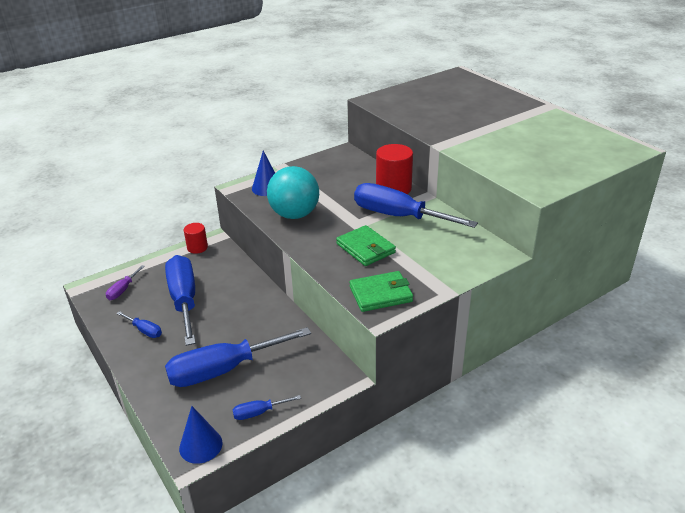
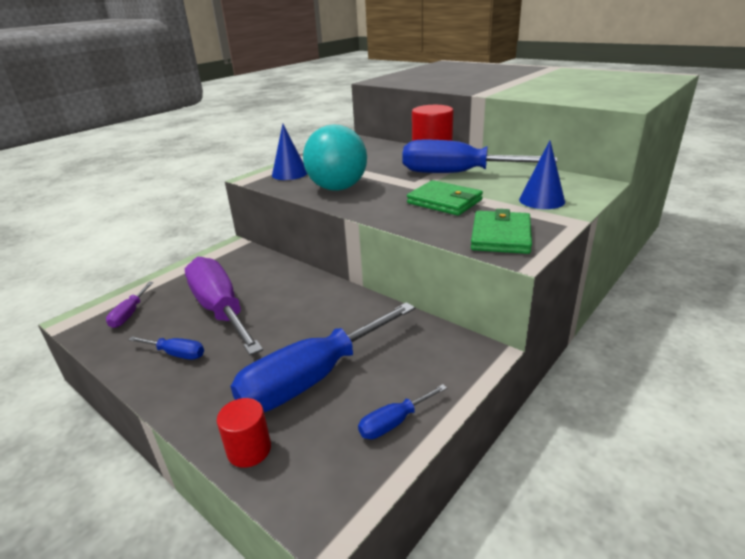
camera: 15 degrees left, 5 degrees down
blue screwdriver [165,255,196,346] -> purple screwdriver [185,257,263,355]
blue cone [179,406,222,464] -> blue cone moved to [519,140,565,209]
red cylinder [184,223,208,254] -> red cylinder moved to [217,398,271,468]
green wallet [349,271,413,312] -> green wallet turned 45 degrees counterclockwise [471,209,532,254]

